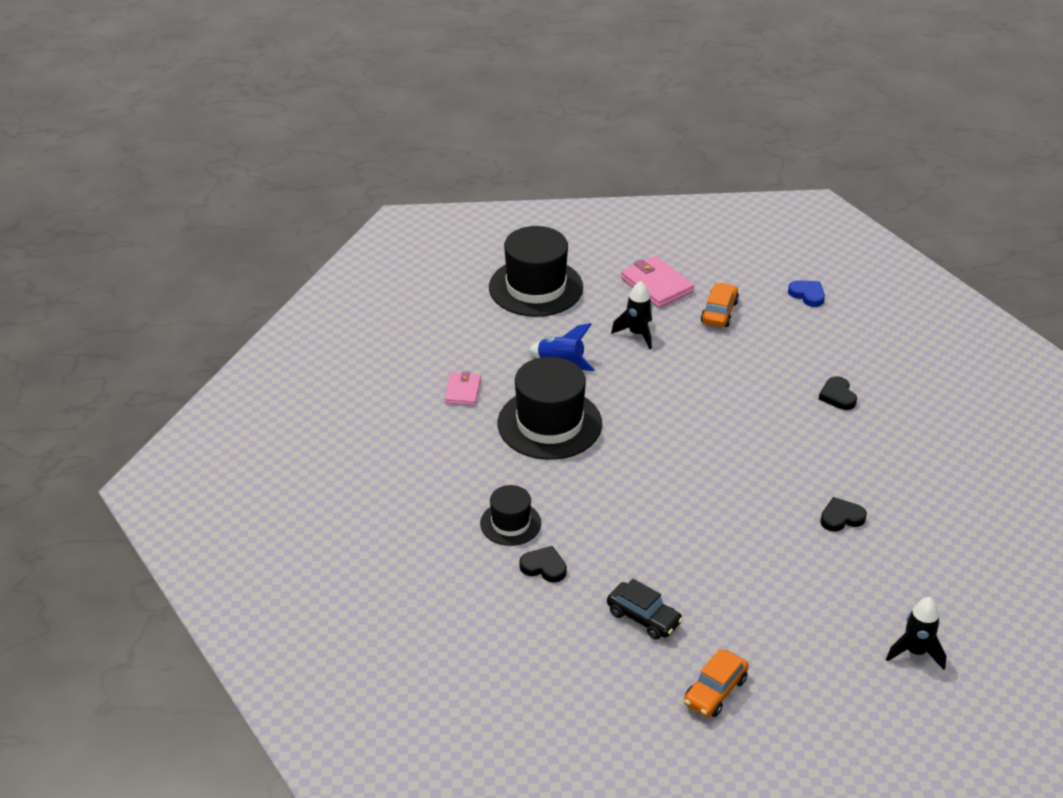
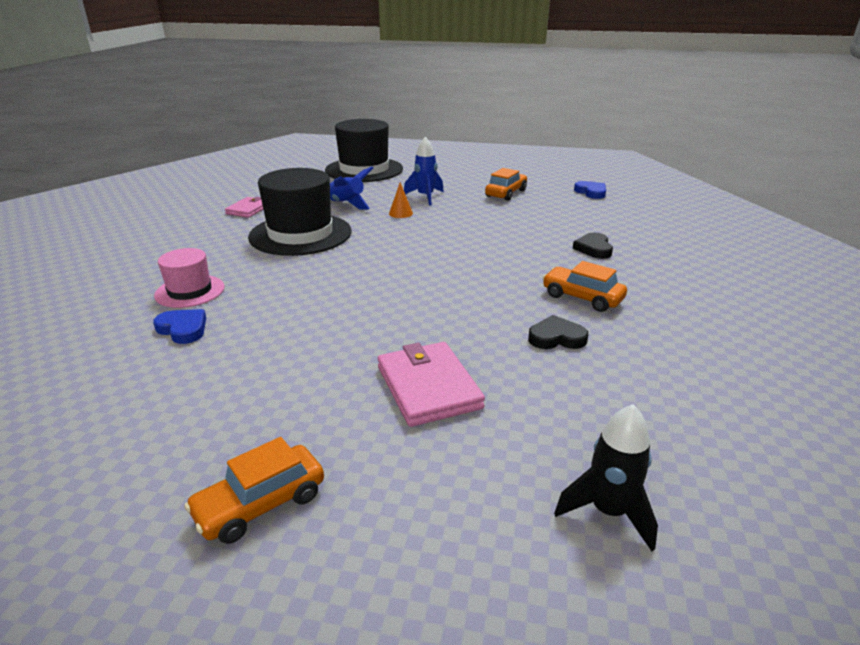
camera: 15 degrees right, 10 degrees down
black hat [480,485,541,546] -> pink hat [154,248,225,308]
black heart [519,546,567,582] -> blue heart [153,309,206,344]
black car [607,579,683,640] -> none
black rocket [611,281,652,349] -> blue rocket [404,137,444,205]
pink wallet [621,256,694,308] -> pink wallet moved to [378,342,485,427]
none -> orange cone [389,182,413,218]
none -> orange car [542,261,627,312]

